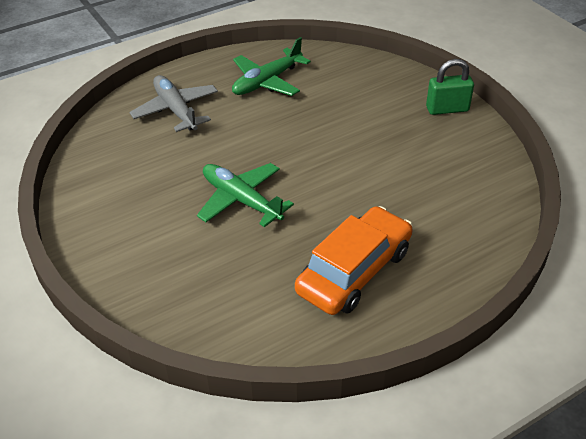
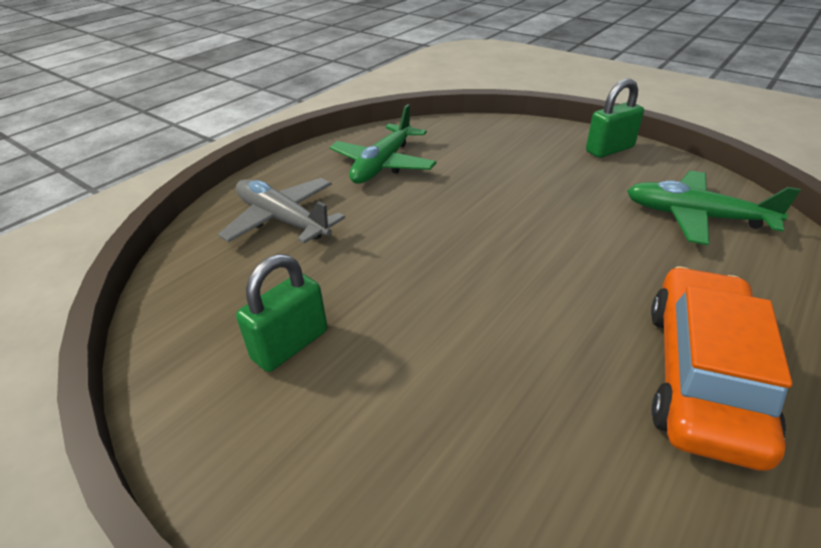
camera: 20 degrees left, 5 degrees down
green plane [197,163,294,227] -> green plane moved to [627,171,801,245]
none -> green padlock [236,254,327,372]

